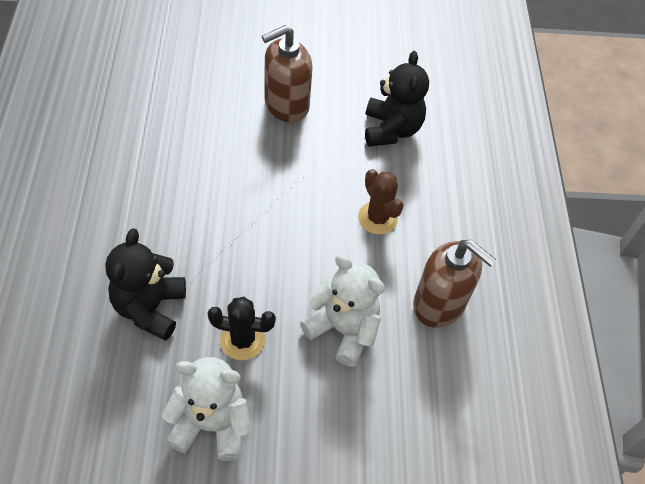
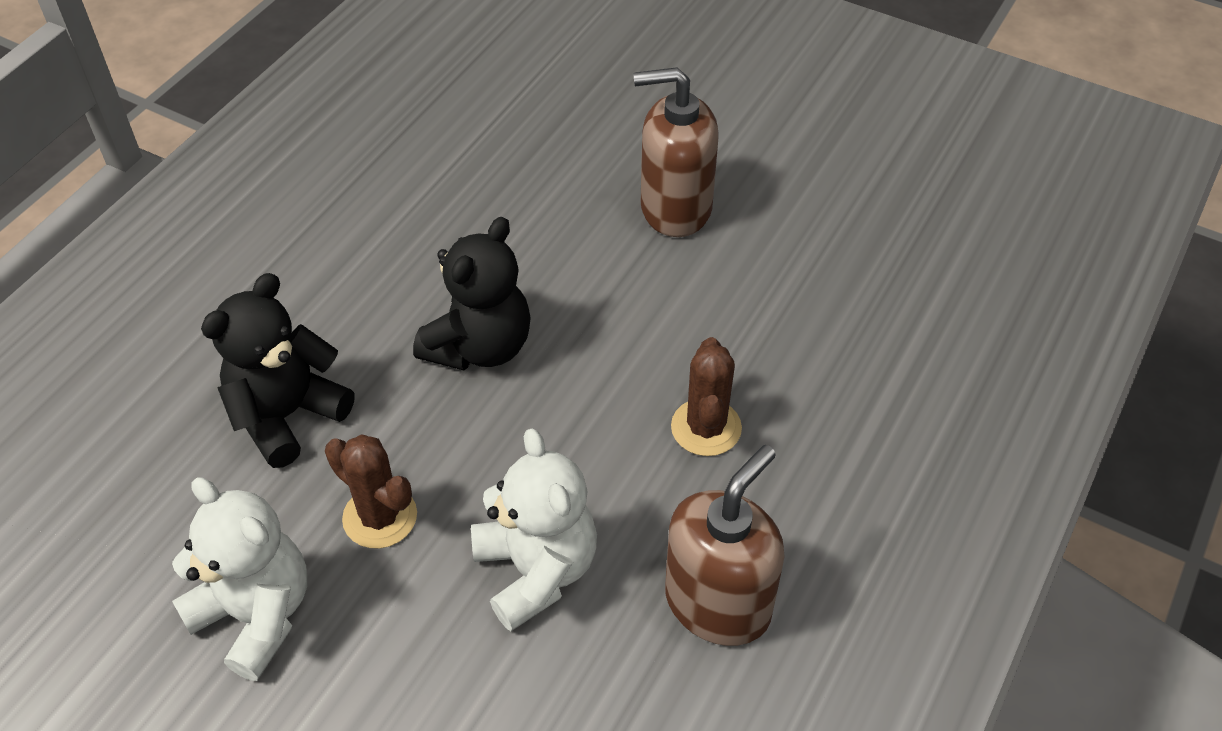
camera: 35 degrees right, 5 degrees down
black cactus [208,297,276,360] -> brown cactus [325,434,417,548]
black teddy bear [365,51,429,147] -> black teddy bear moved to [413,217,531,370]
brown soap dispenser [413,240,496,328] -> brown soap dispenser turned 120 degrees counterclockwise [665,445,785,646]

